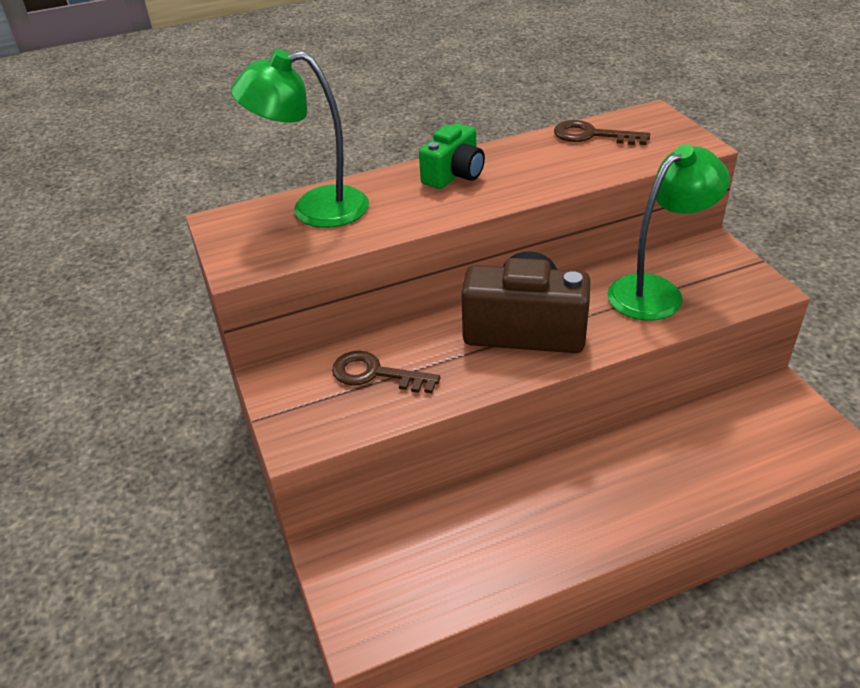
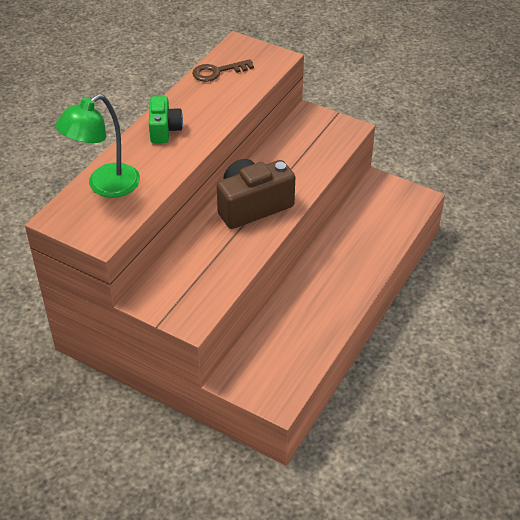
camera: 40 degrees left, 5 degrees up
brown key [332,350,440,393] -> none
green lamp [607,144,730,321] -> none

